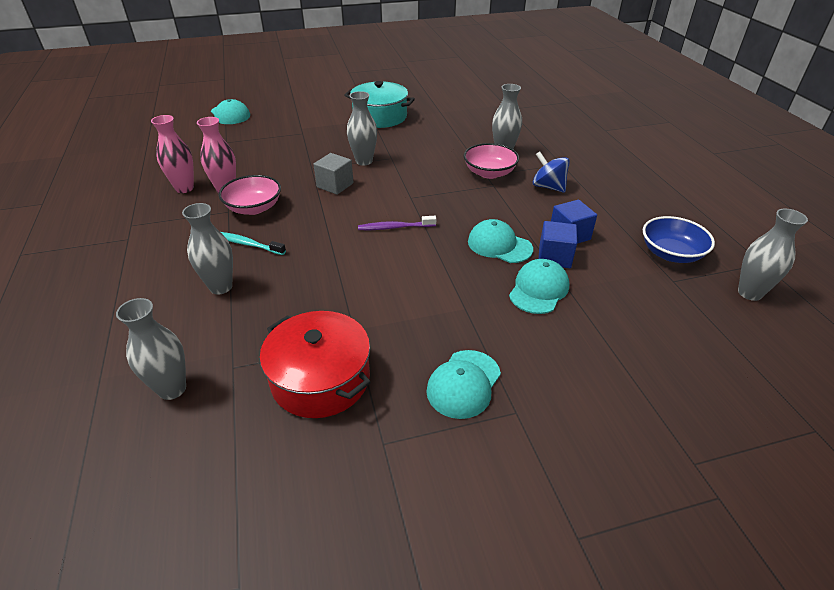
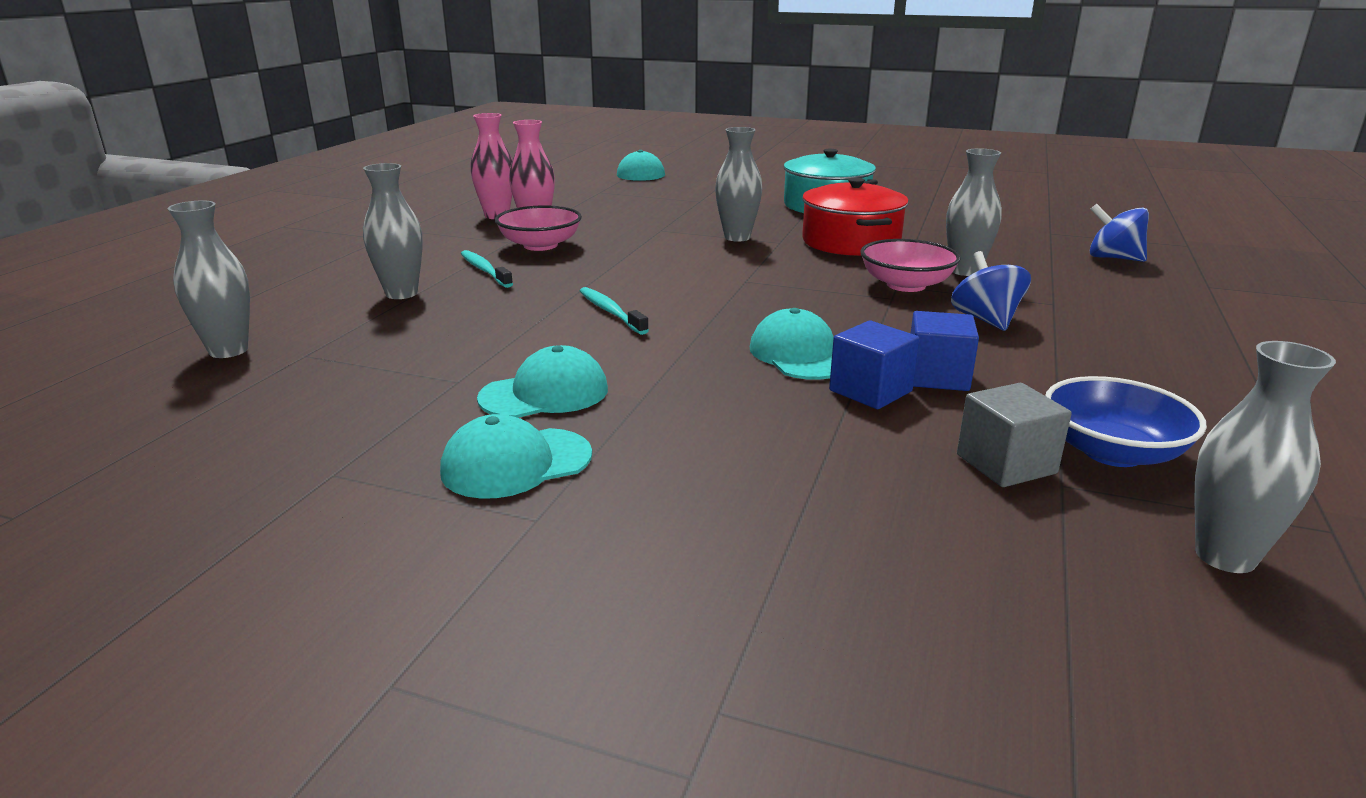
camera: 35 degrees right, 15 degrees down
red pot [260,311,371,418] -> red pot moved to [802,178,909,256]
grey cube [313,153,354,195] -> grey cube moved to [957,383,1072,487]
purple toothbrush [358,216,436,230] -> none
turquoise cap [509,259,570,314] -> turquoise cap moved to [477,345,608,418]
none -> turquoise toothbrush [580,287,649,335]
none -> blue spinning top [1090,204,1149,262]

